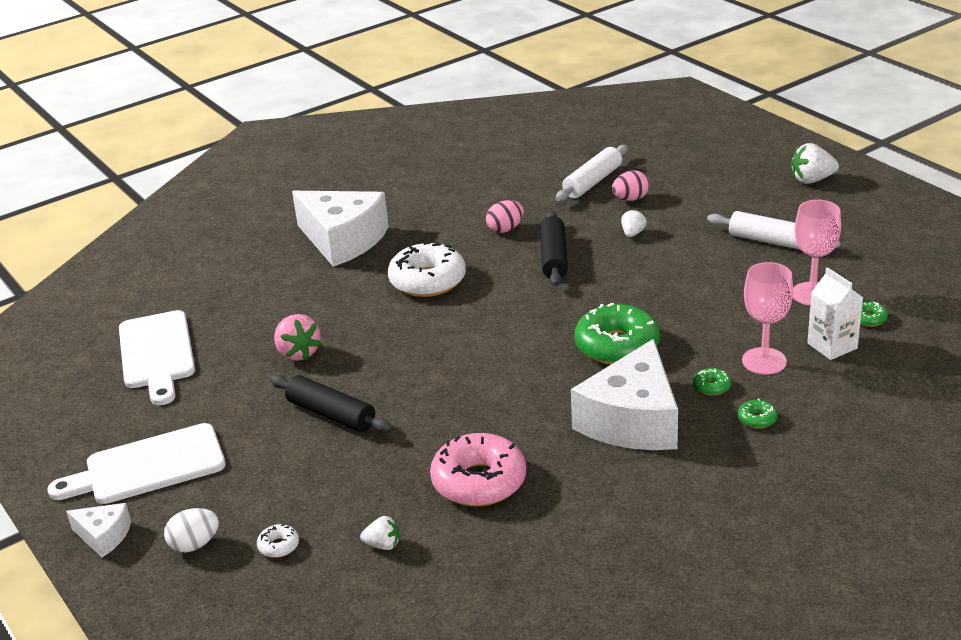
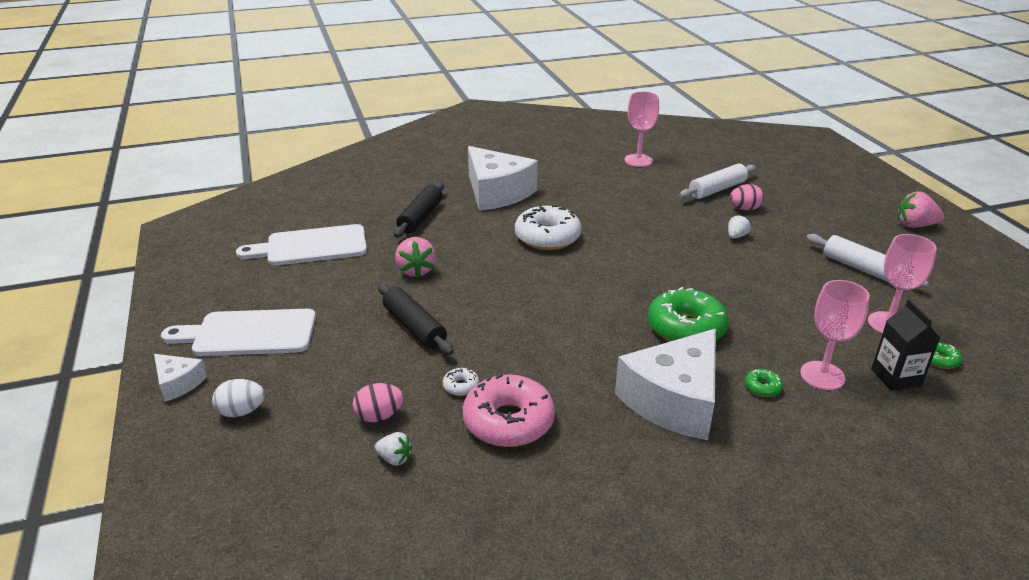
camera: 15 degrees right, 0 degrees up
white cutting board [119,310,195,405] -> white cutting board turned 75 degrees clockwise [236,224,367,265]
white donut [257,524,299,558] -> white donut moved to [443,368,479,396]
pink egg [486,200,524,233] -> pink egg moved to [353,383,404,422]
black rolling pin [540,211,568,286] -> black rolling pin moved to [394,182,444,238]
green donut [738,399,778,429] -> none
white strawberry [791,143,839,184] -> pink strawberry [898,192,944,228]
white carton [807,267,863,360] -> black carton [871,300,940,391]
none -> pink goblet [624,91,659,167]

